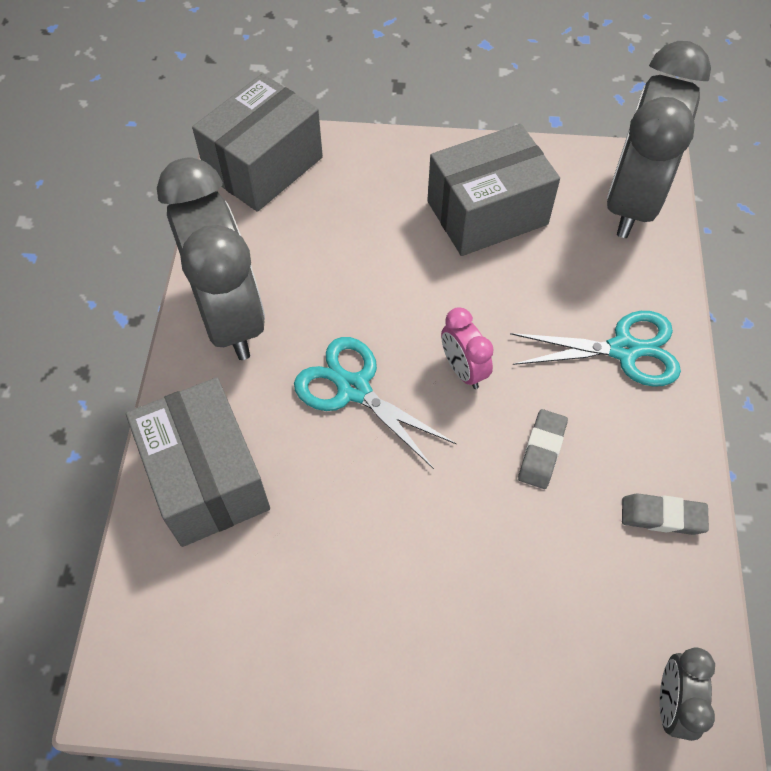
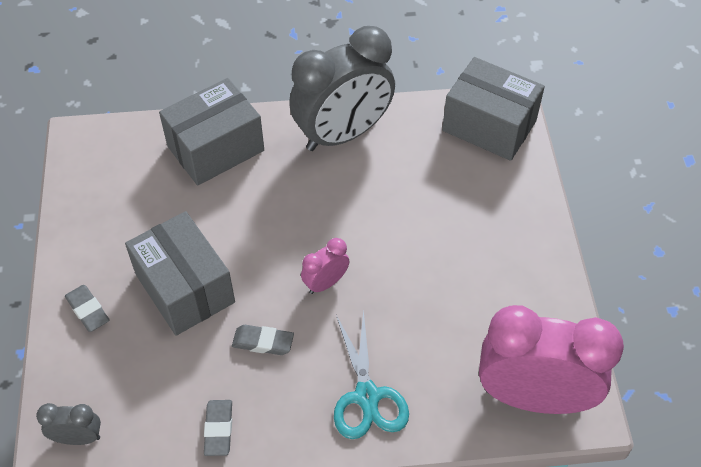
camera: 80 degrees right, 5 degrees down
turquoise scissors [294,337,457,469] -> none
grey box [427,124,560,256] -> grey box moved to [125,211,235,336]
grey clock [607,41,711,238] -> pink clock [479,305,624,414]
none -> grey eraser [65,285,110,332]

